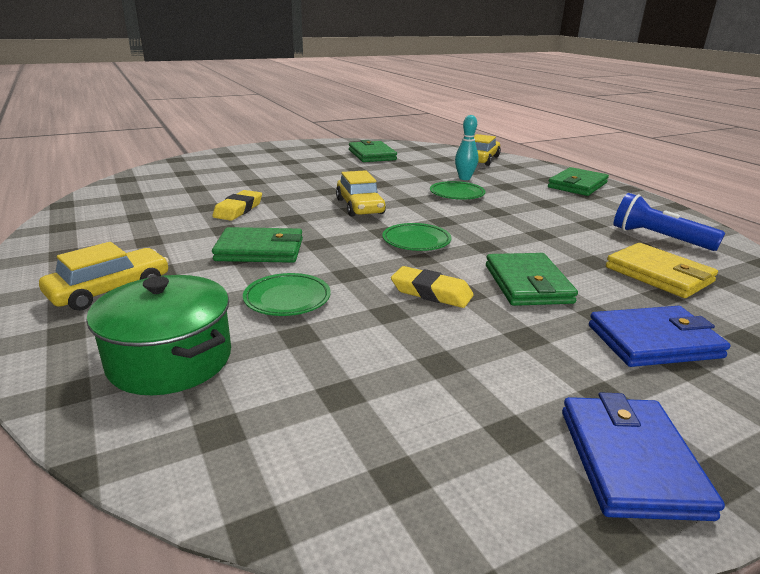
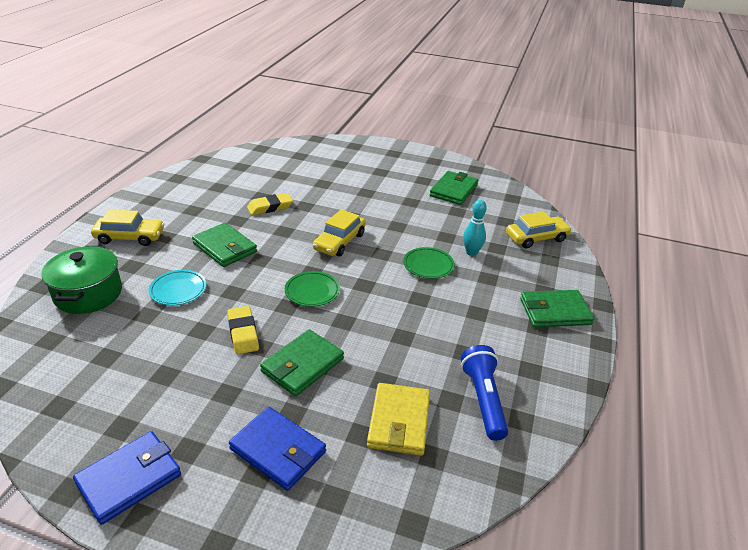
camera: 45 degrees right, 10 degrees up
green plate [243,273,331,316] -> turquoise plate [149,270,206,306]

